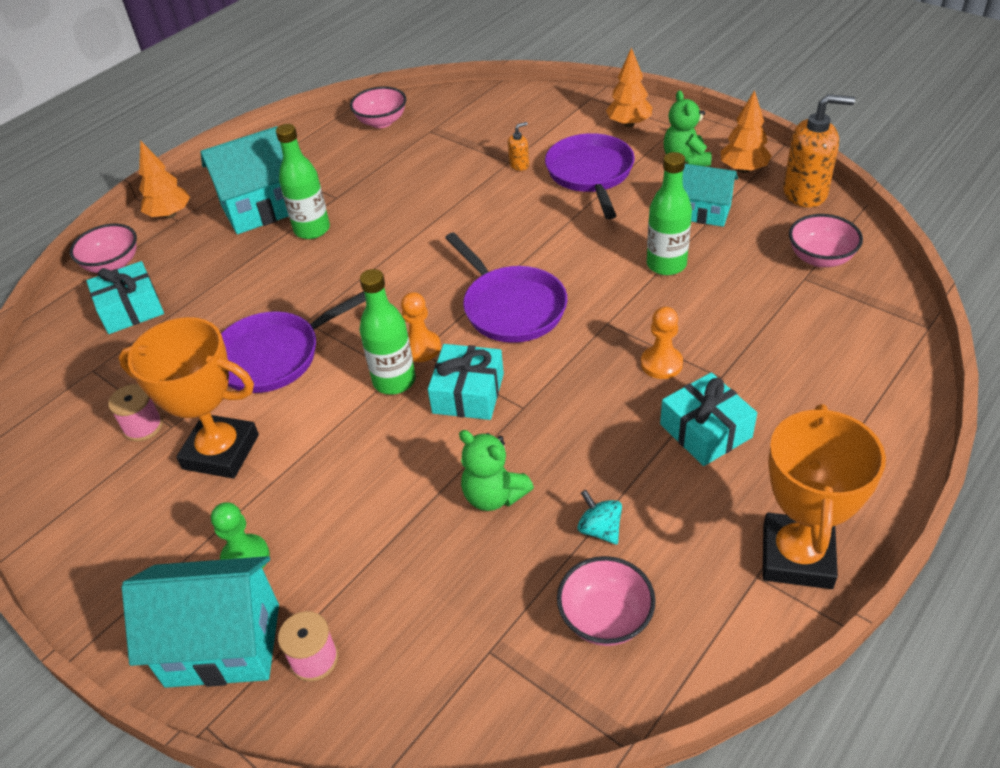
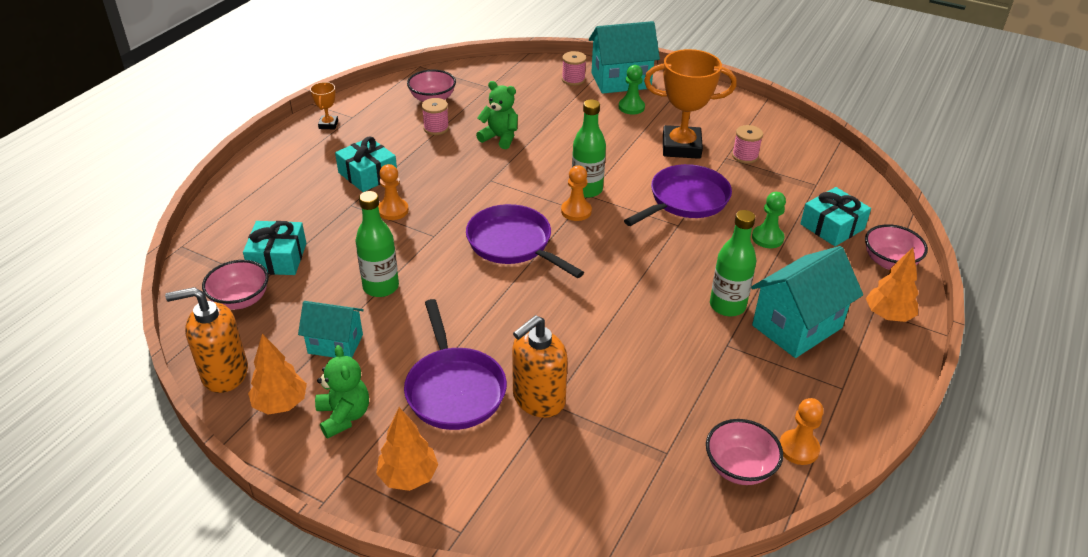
camera: 165 degrees right, 5 degrees down
turquoise gift [428,344,504,420] -> turquoise gift moved to [243,221,306,275]
orange soap dispenser [508,122,529,171] -> orange soap dispenser [512,315,568,418], size x2.20
turquoise spinning top [577,490,622,545] -> pink spool [422,98,449,135]
orange trophy [763,404,886,589] -> orange trophy [310,82,338,129], size x0.45
none -> green pawn [752,192,786,248]
none -> orange pawn [780,398,824,465]

